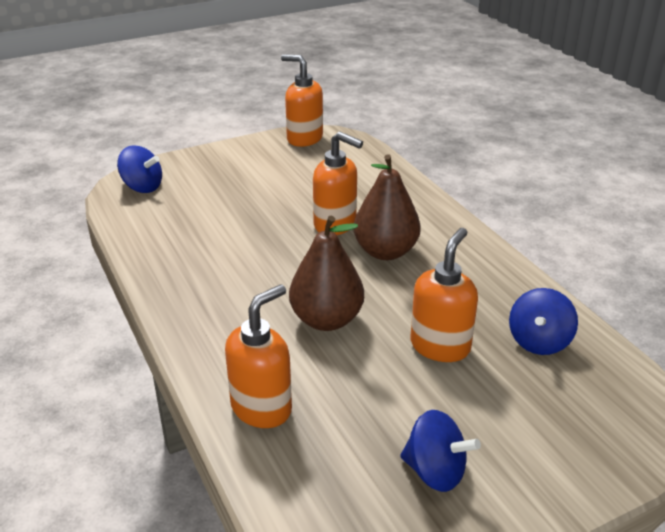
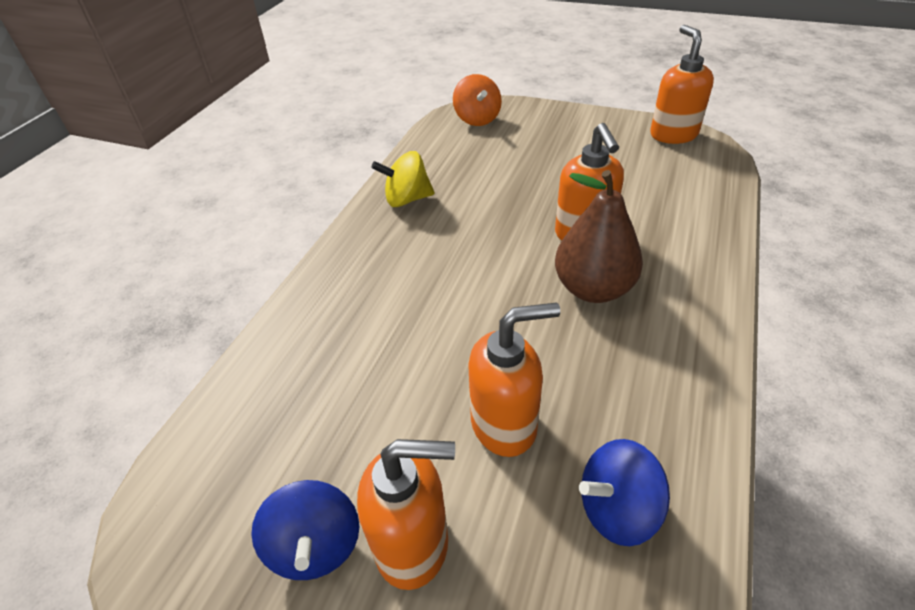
camera: 50 degrees right, 10 degrees up
blue spinning top [117,145,162,193] -> orange spinning top [453,74,502,126]
orange soap dispenser [225,284,292,428] -> orange soap dispenser moved to [357,439,455,590]
brown pear [289,216,364,331] -> none
none -> yellow spinning top [371,151,435,207]

